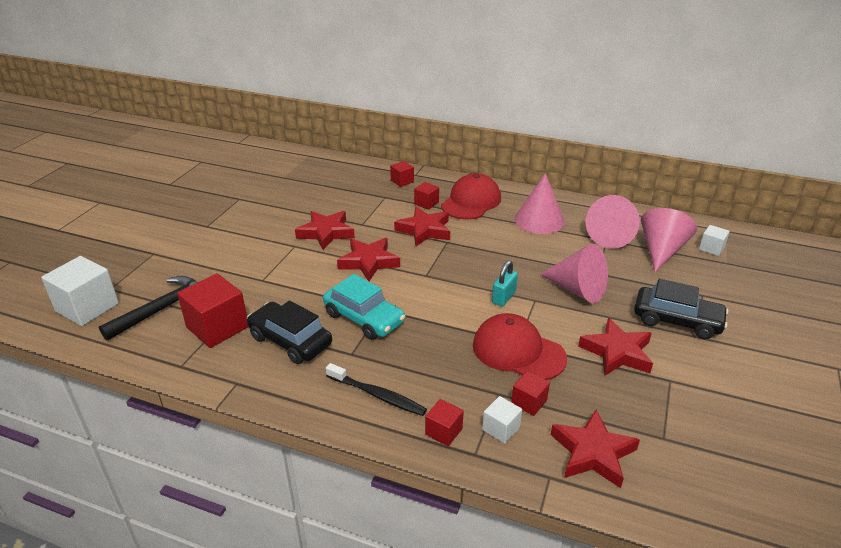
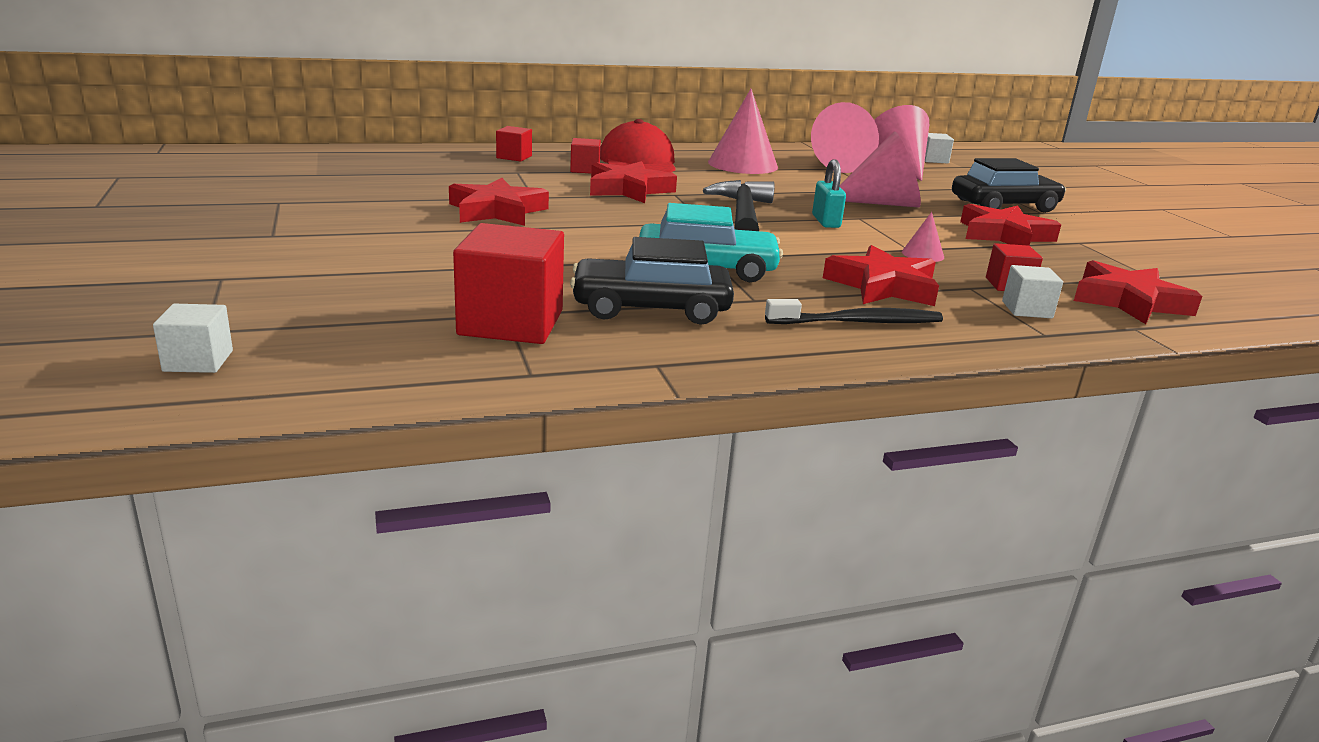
camera: 40 degrees left, 10 degrees down
white cube [41,256,119,326] -> white cube [153,304,233,373], size x0.52
black hammer [99,276,197,340] -> black hammer moved to [703,180,775,231]
red star [337,238,400,281] -> red star moved to [823,245,939,306]
red cube [425,399,464,446] -> none
red cap [473,313,567,380] -> pink cone [902,212,944,262]

